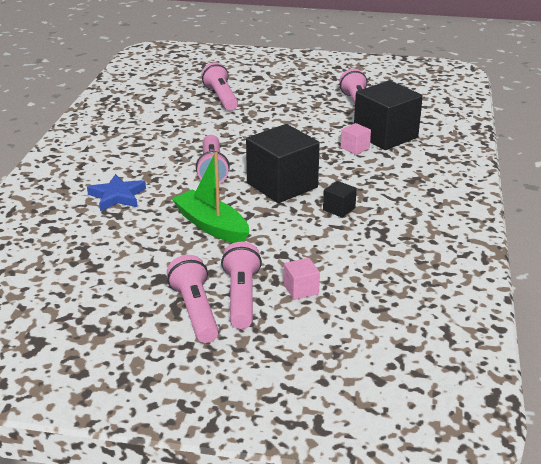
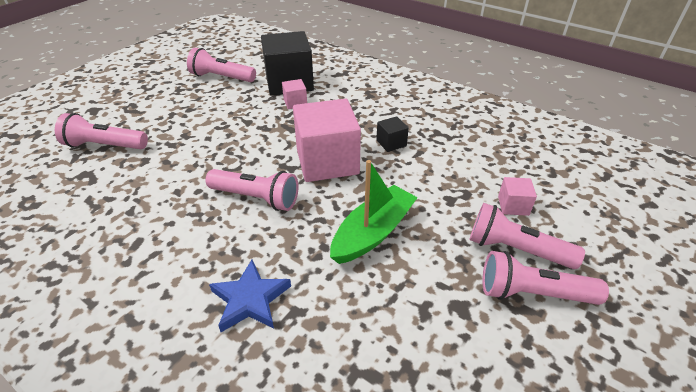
camera: 65 degrees left, 10 degrees up
green boat [172,152,249,243] -> green boat turned 150 degrees clockwise [330,160,418,264]
black cube [246,124,320,203] -> pink cube [293,99,361,182]

